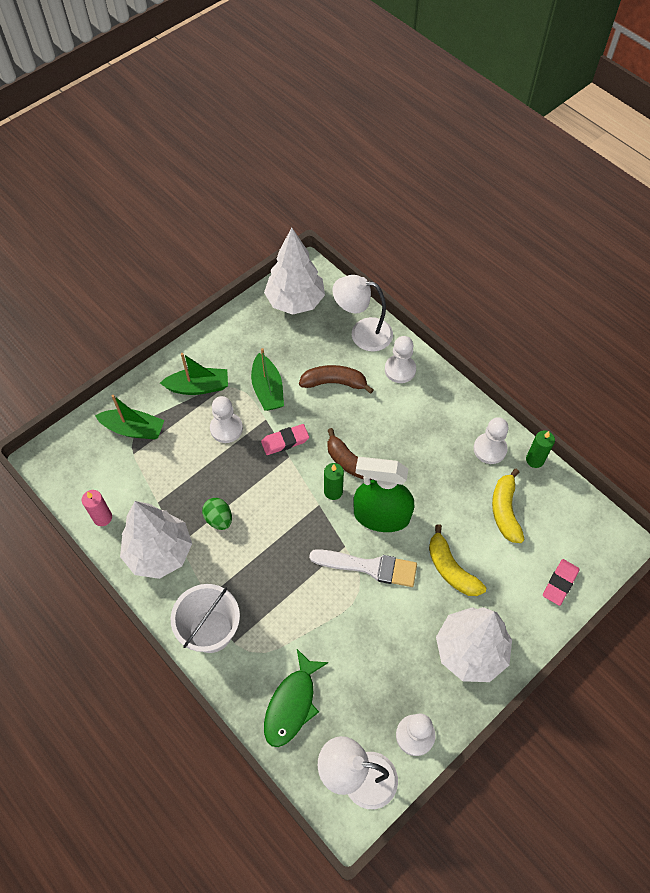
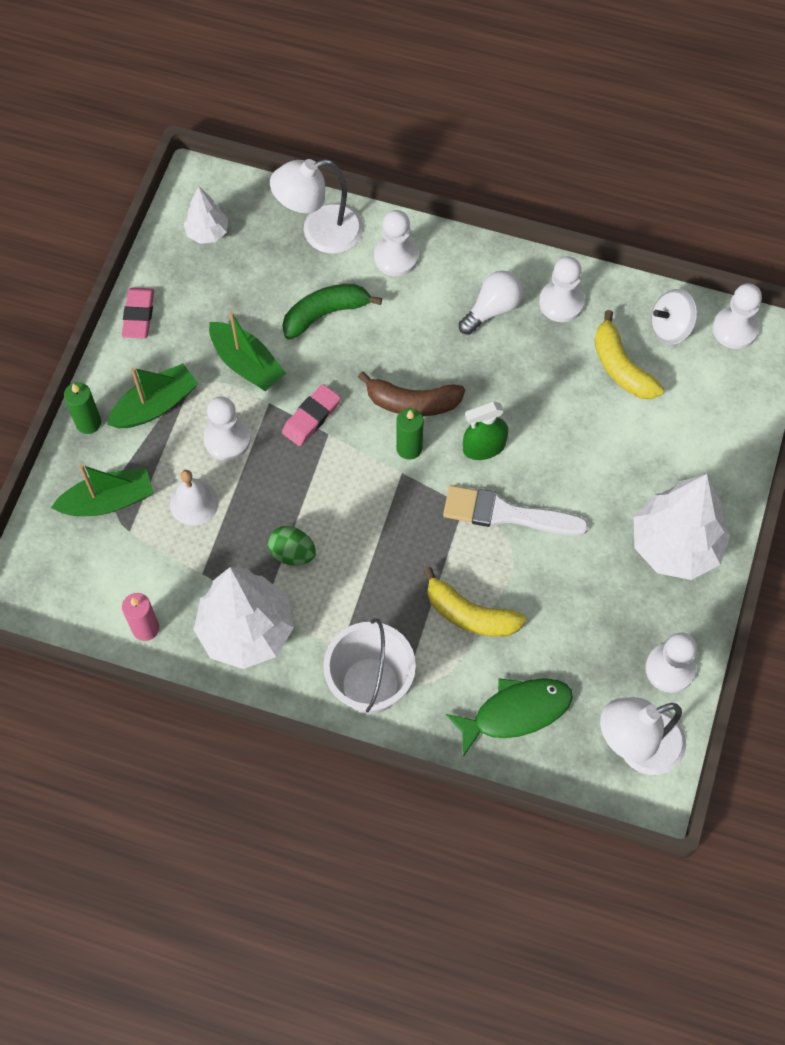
camera: 30 degrees left, 5 degrees up
white tree [264,228,325,315] -> white tree [184,186,228,244], size x0.51
green fish [264,649,328,747] -> green fish turned 105 degrees counterclockwise [446,678,573,757]
brown banana [299,365,374,394] -> green banana [282,284,382,340]
white brush [309,549,417,587] -> white brush turned 150 degrees counterclockwise [443,485,589,536]
green spray bottle [353,457,414,532] -> green spray bottle [463,401,508,460], size x0.58
yellow banana [429,524,486,596] -> yellow banana moved to [423,567,526,637]
green candle [526,430,555,468] -> green candle moved to [64,382,101,434]
pink eraser [543,559,580,606] -> pink eraser moved to [122,287,154,338]
none -> white bell [170,470,219,526]
none -> white light bulb [459,271,523,335]
none -> white spinning top [651,289,698,344]
none -> white pawn [712,284,762,349]

